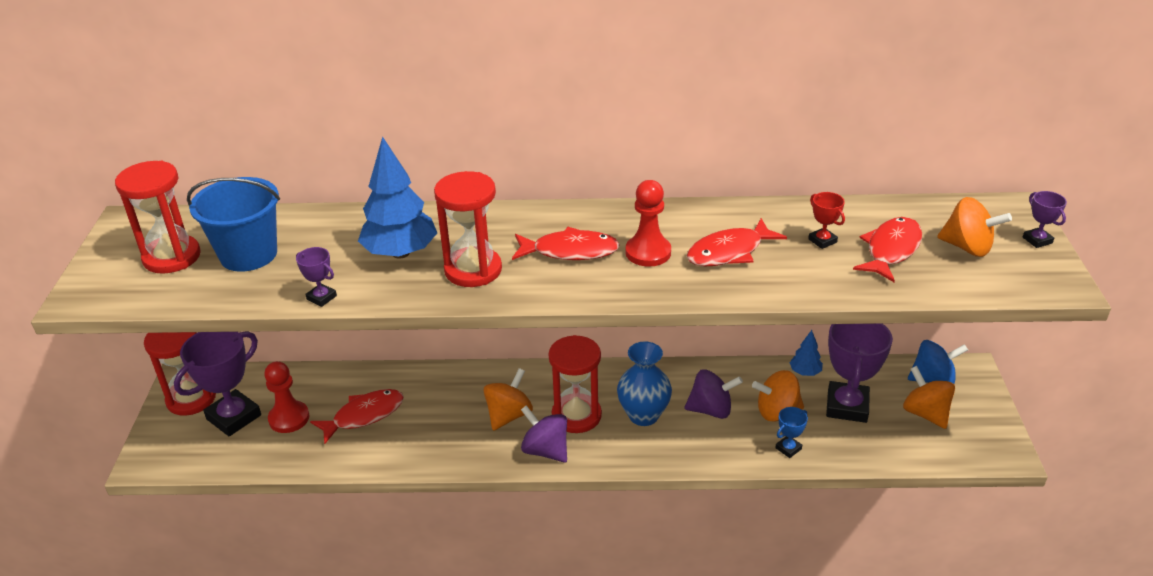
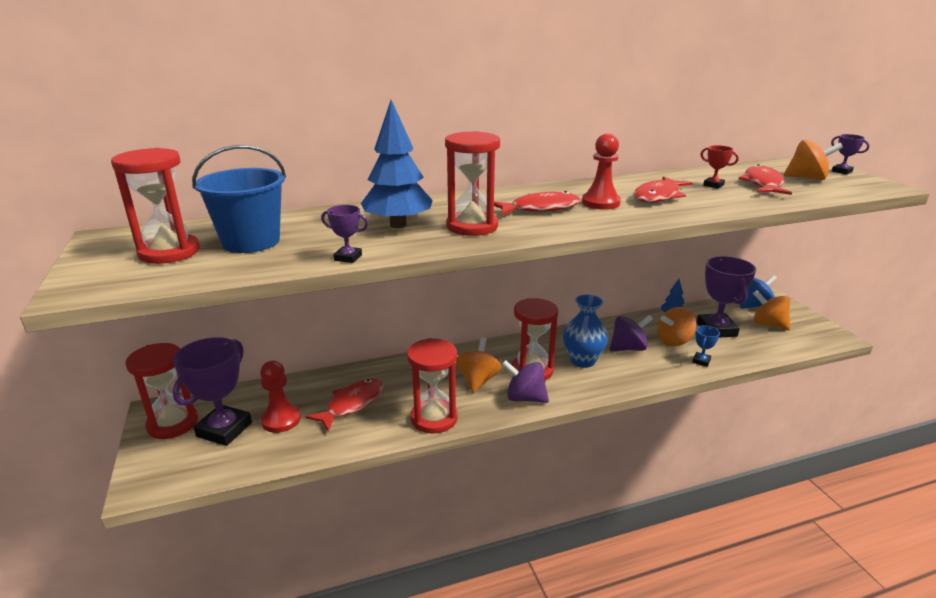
camera: 20 degrees left, 10 degrees down
none -> red hourglass [407,338,458,434]

